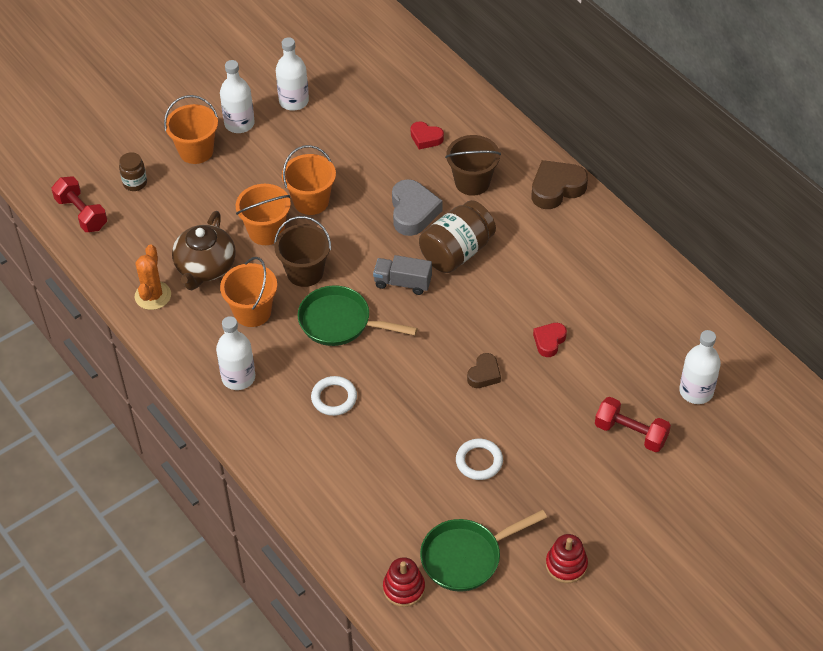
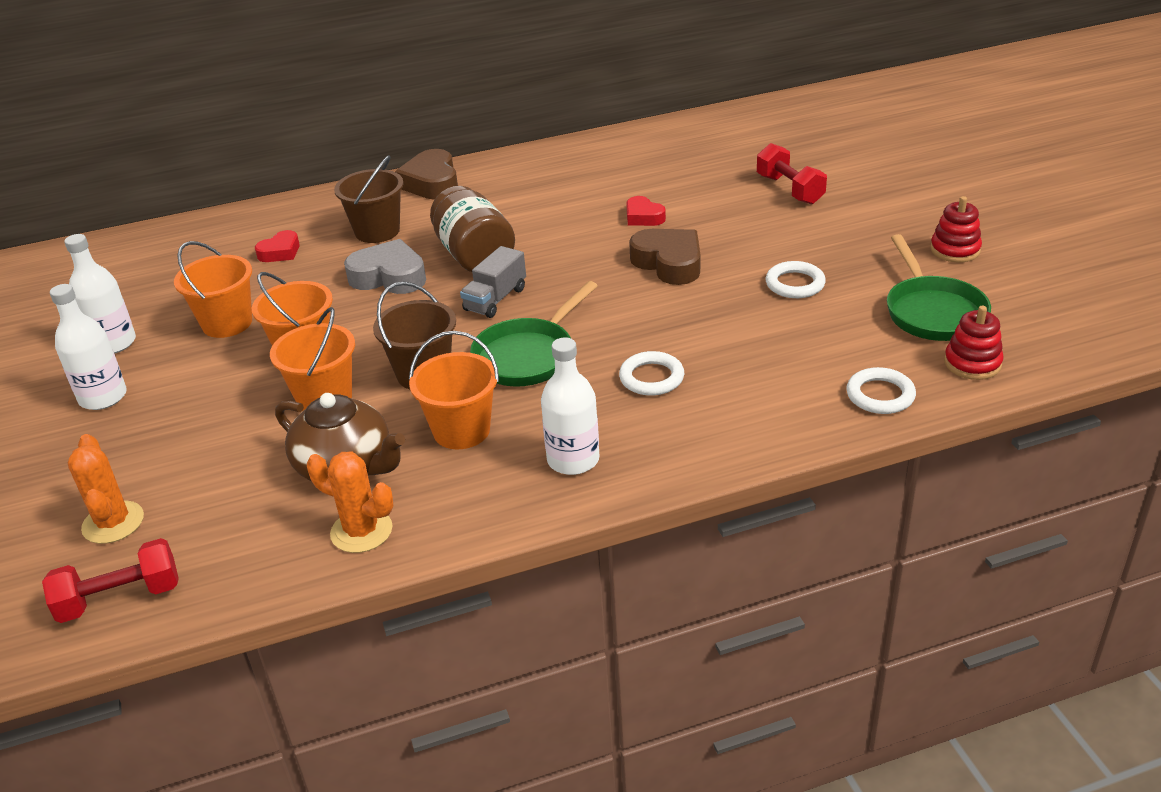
camera: 70 degrees left, 15 degrees down
brown jar [119,152,147,191] -> orange cactus [68,434,144,544]
orange bucket [164,95,218,164] -> orange bucket moved to [174,241,252,338]
brown heart [467,353,501,388] -> brown heart [629,229,700,285], size x1.69
red dumbbell [595,397,671,452] -> red dumbbell turned 75 degrees counterclockwise [757,143,827,204]
white bottle [679,330,721,404] -> none
none -> white ring [846,367,916,414]

